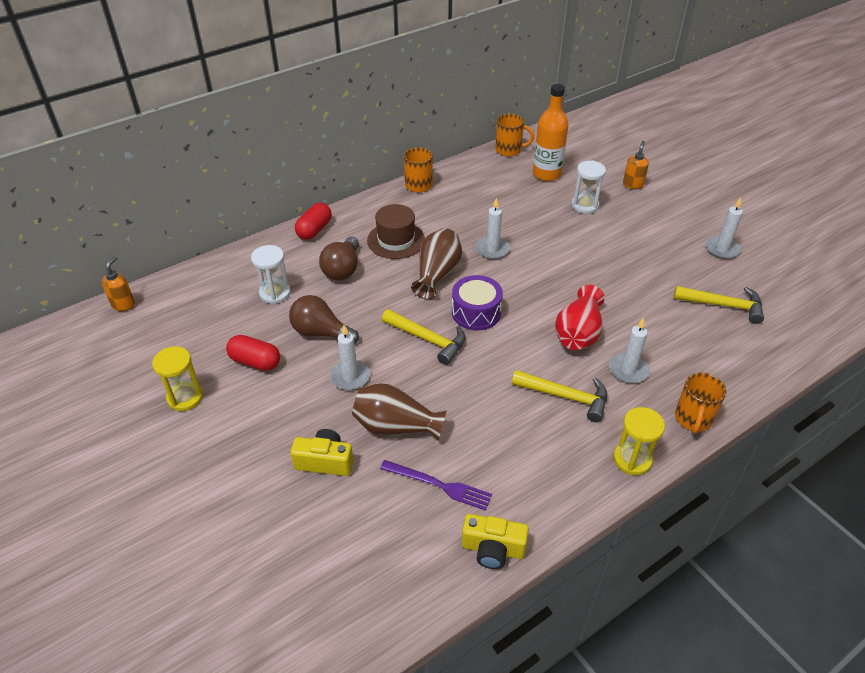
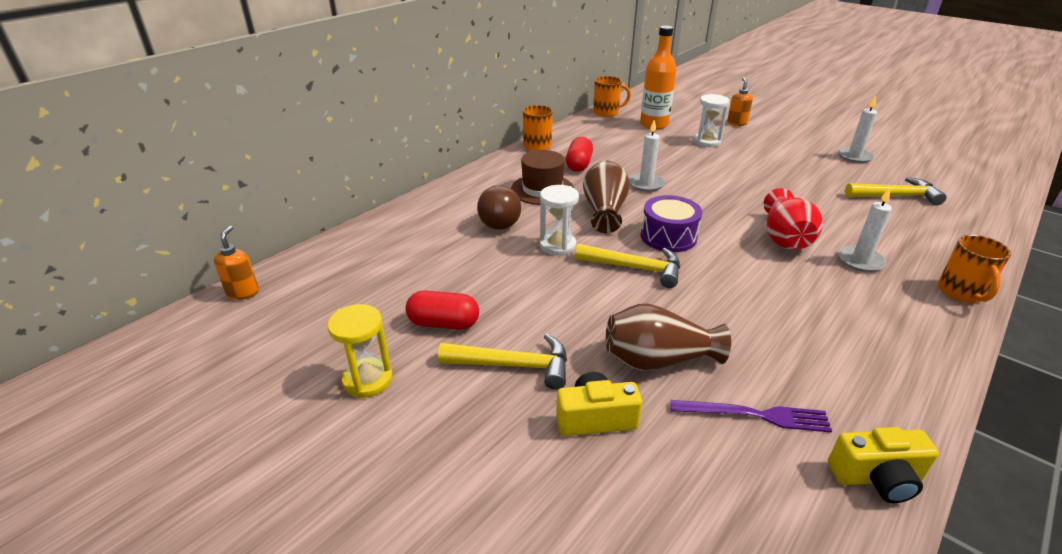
camera: 15 degrees left, 10 degrees down
white hourglass [251,245,291,304] -> white hourglass moved to [540,185,579,256]
brown light bulb [289,295,359,344] -> none
red capsule [295,203,332,240] -> red capsule moved to [566,137,593,172]
white candle [330,325,370,390] -> none
yellow hammer [512,370,607,422] -> yellow hammer moved to [438,334,567,390]
yellow hourglass [613,407,665,475] -> none

